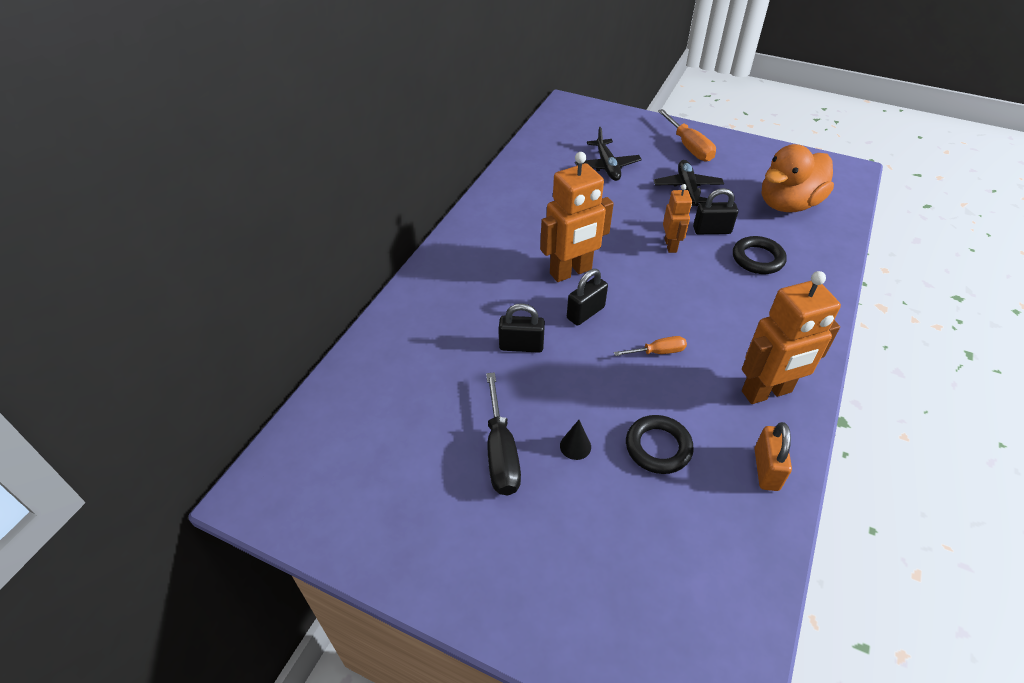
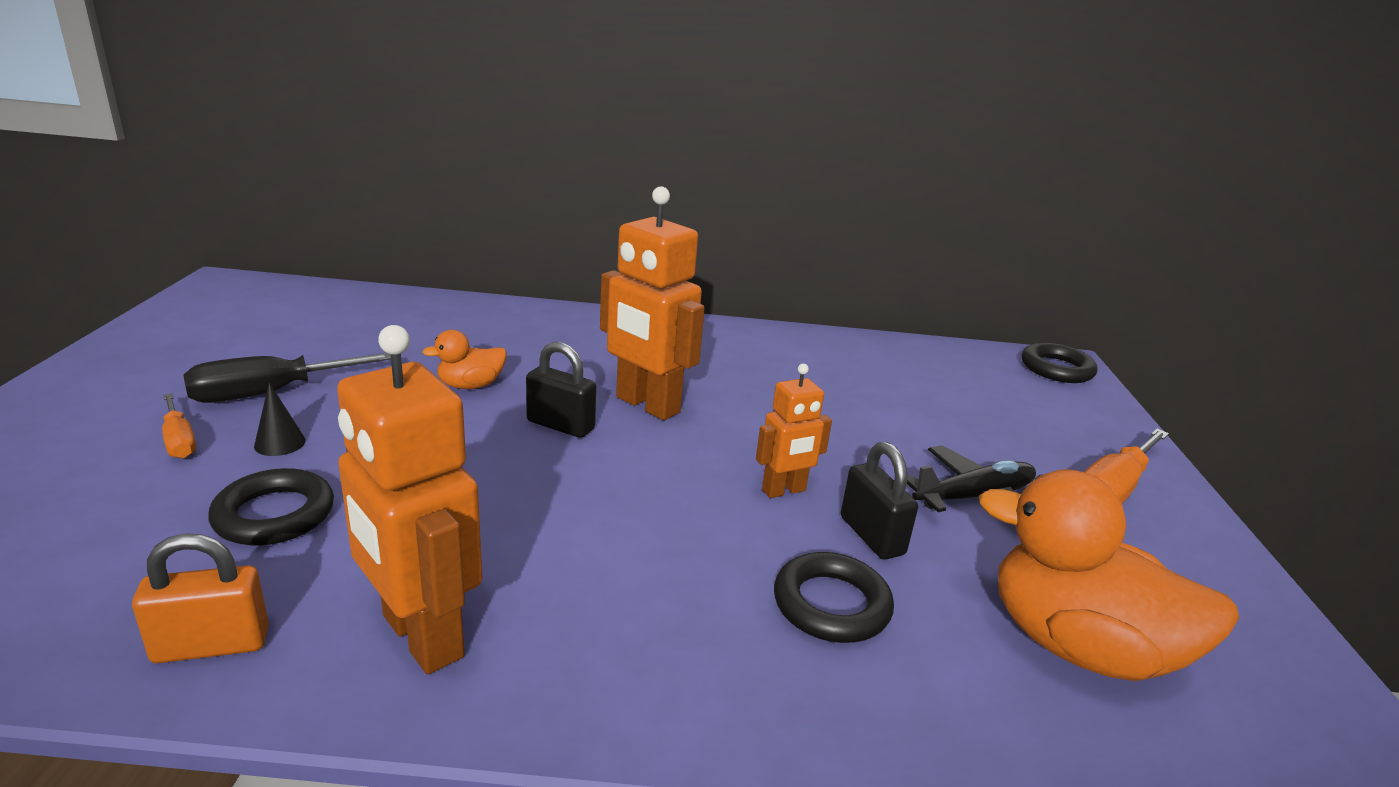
camera: 65 degrees right, 20 degrees down
black padlock [499,303,545,353] -> orange duck [422,330,506,389]
black plane [575,127,642,181] -> none
orange screwdriver [614,336,687,356] -> orange screwdriver moved to [162,393,196,459]
none -> black ring [1022,342,1098,383]

